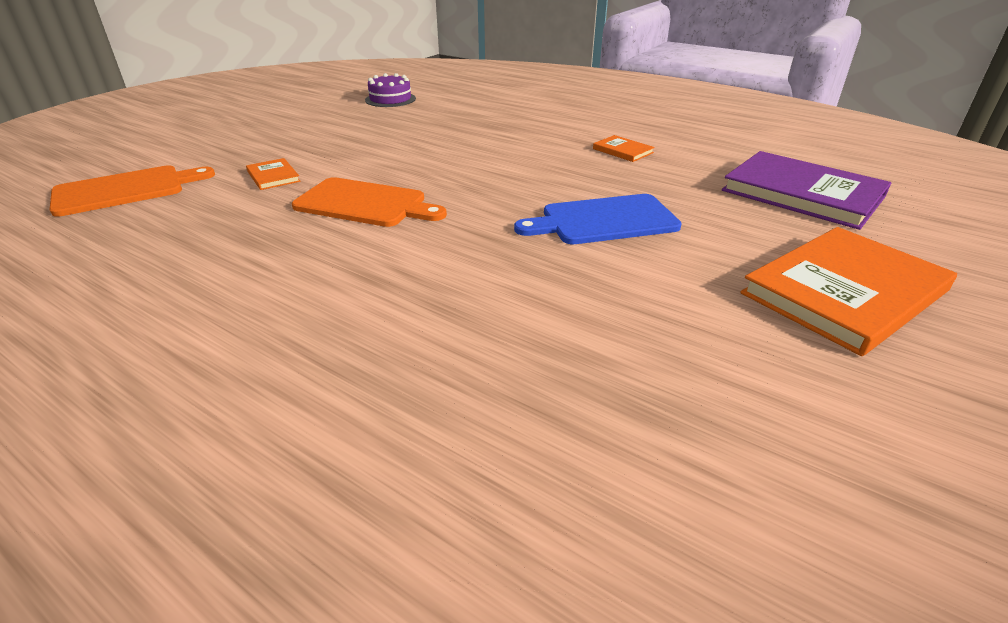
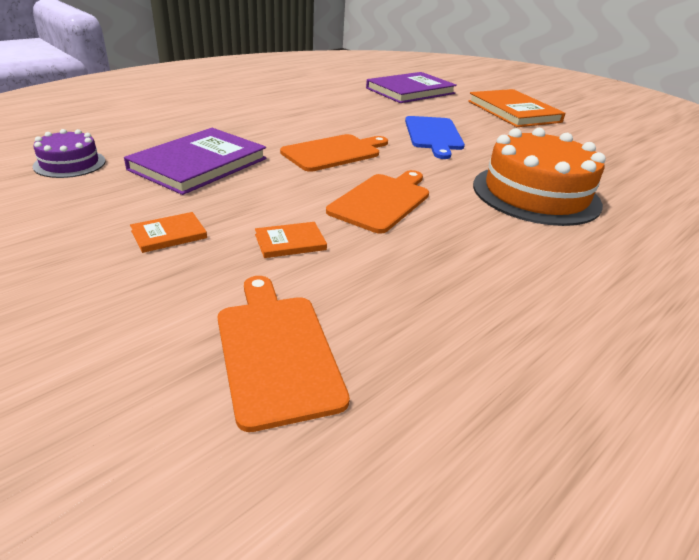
camera: 80 degrees left, 0 degrees up
orange book [593,135,655,162] -> orange book moved to [130,212,207,253]
none -> purple book [124,128,267,195]
none -> orange cutting board [280,134,388,172]
none -> orange cake [473,128,606,226]

